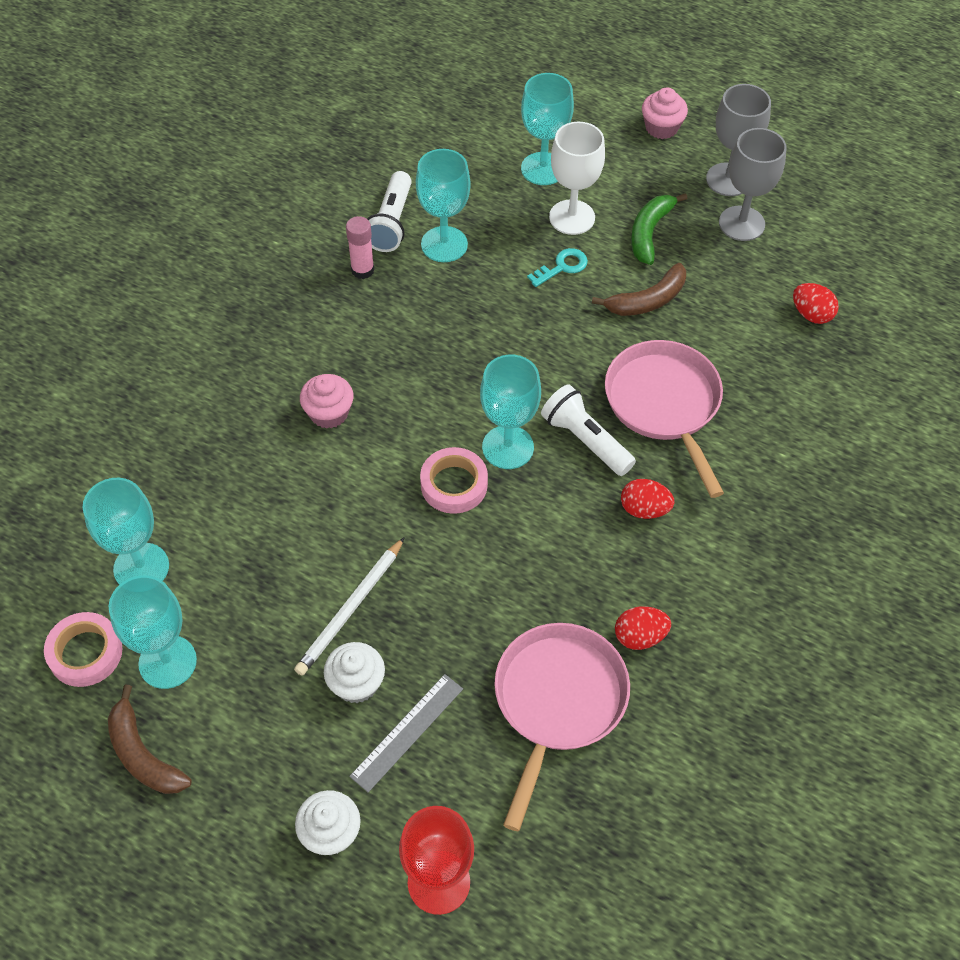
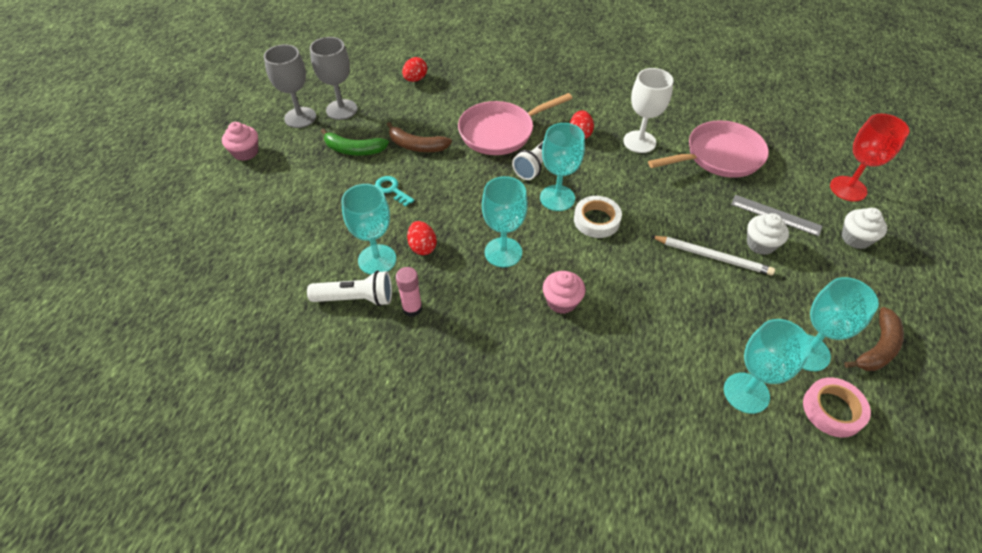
camera: 100 degrees left, 5 degrees down
pink tape [420,447,488,514] -> white tape [574,196,622,238]
pink pan [494,623,630,831] -> pink pan turned 150 degrees clockwise [648,120,769,178]
turquoise goblet [521,73,574,185] -> turquoise goblet moved to [482,176,528,267]
white goblet [549,122,605,235] -> white goblet moved to [623,68,674,153]
brown banana [592,263,686,316] -> brown banana turned 150 degrees clockwise [387,122,452,152]
red egg [615,606,671,650] -> red egg moved to [407,221,437,255]

